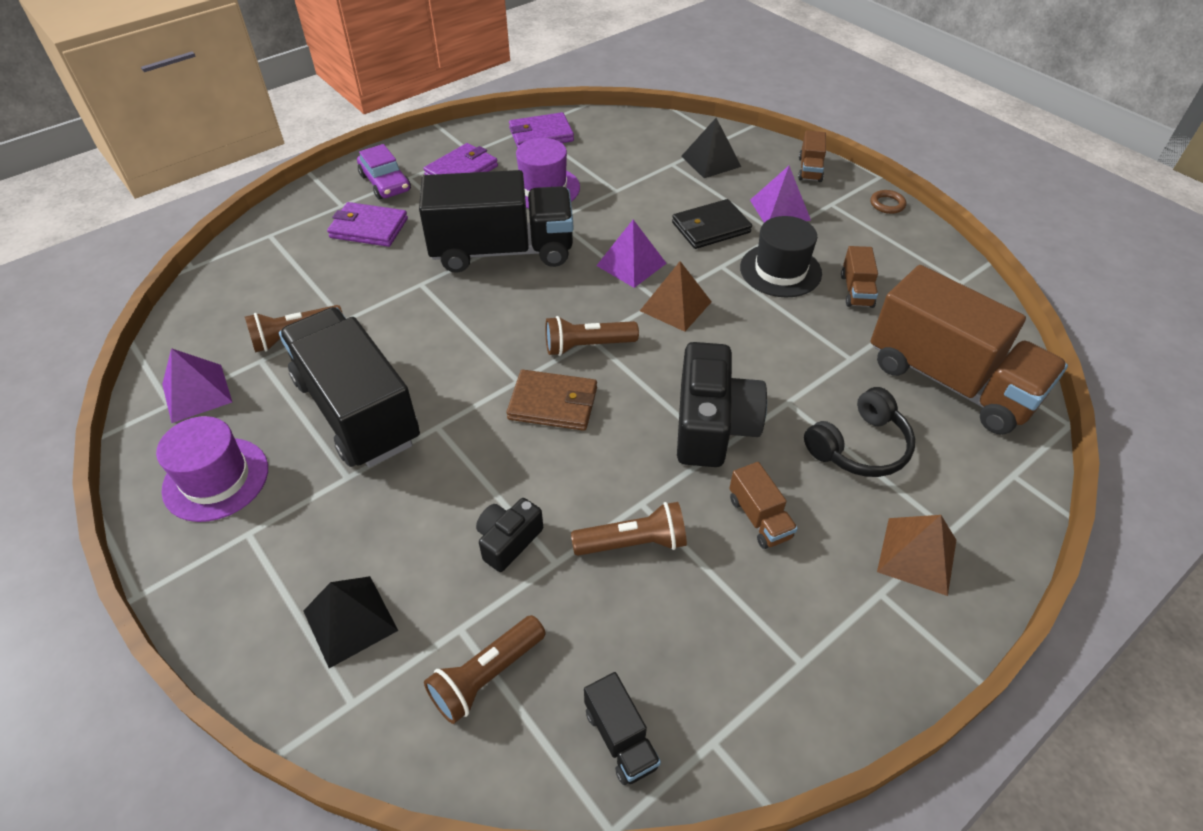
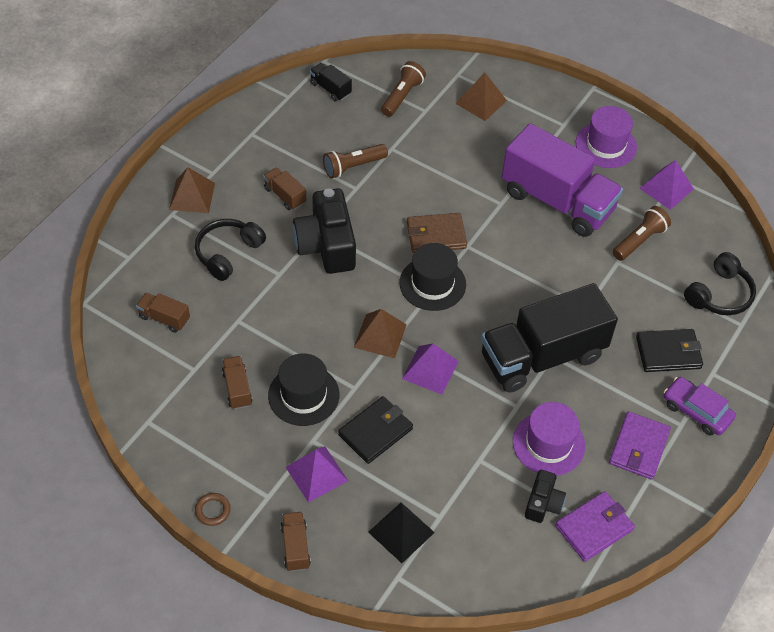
camera: 160 degrees right, 5 degrees up
black truck [279,307,420,468] -> purple truck [502,123,623,237]
black pyramid [304,576,398,668] -> brown pyramid [455,73,507,121]
purple wallet [327,202,408,247] -> black wallet [636,329,703,372]
black camera [476,498,543,572] -> black camera moved to [525,470,566,523]
brown flashlight [545,316,639,356] -> black hat [400,243,466,311]
brown truck [871,265,1068,435] -> brown truck [136,293,190,333], size x0.41
none -> black headphones [684,252,756,315]

